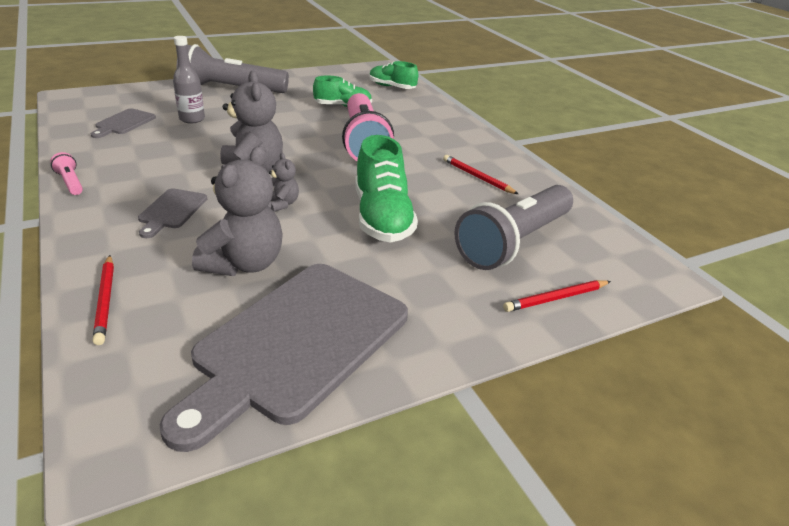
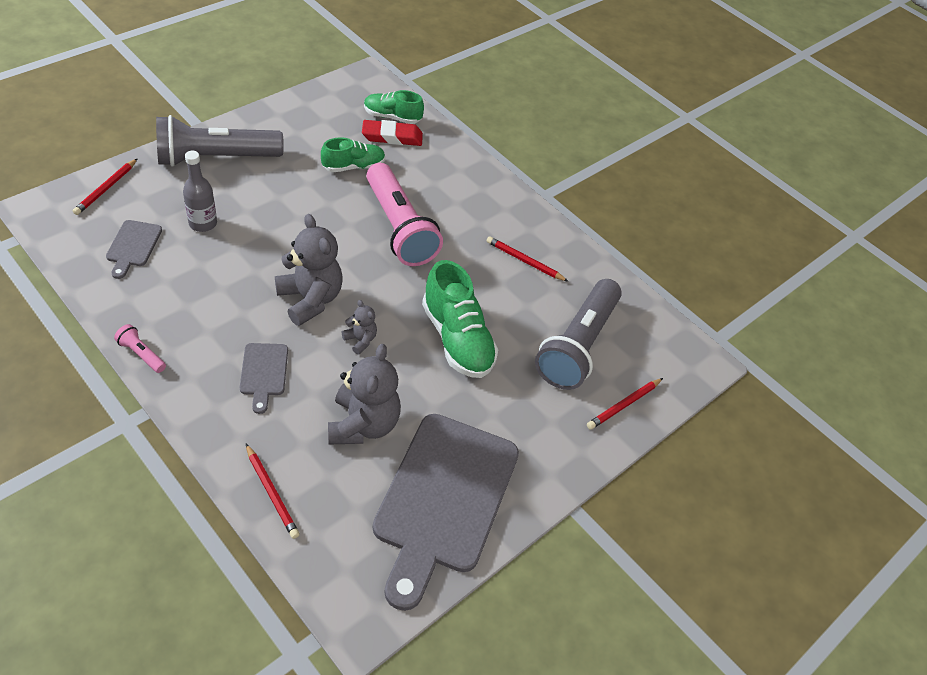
camera: 20 degrees left, 15 degrees up
none -> red pencil [73,158,138,215]
none -> red eraser [362,120,423,146]

